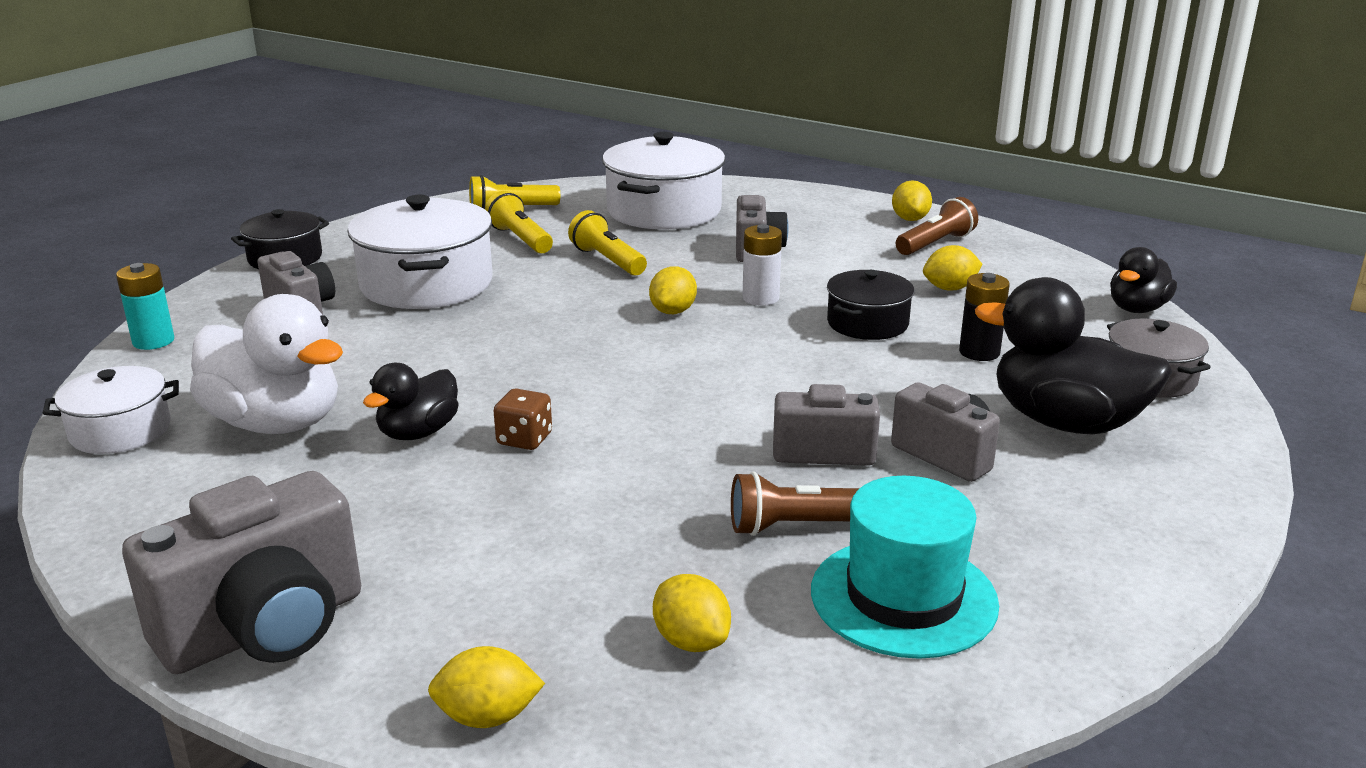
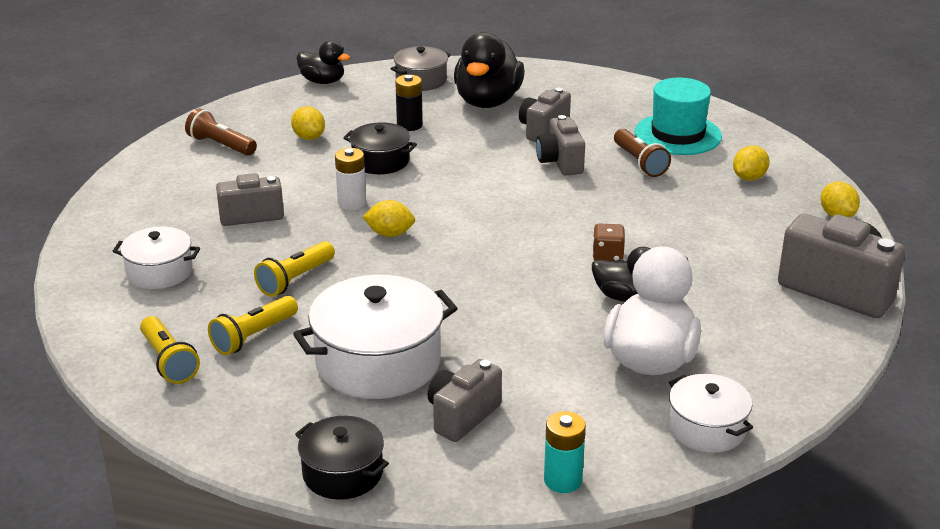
camera: 105 degrees left, 5 degrees up
white pot [602,132,725,230] -> white pot [113,227,200,289], size x0.58
yellow lemon [892,180,932,221] -> none

